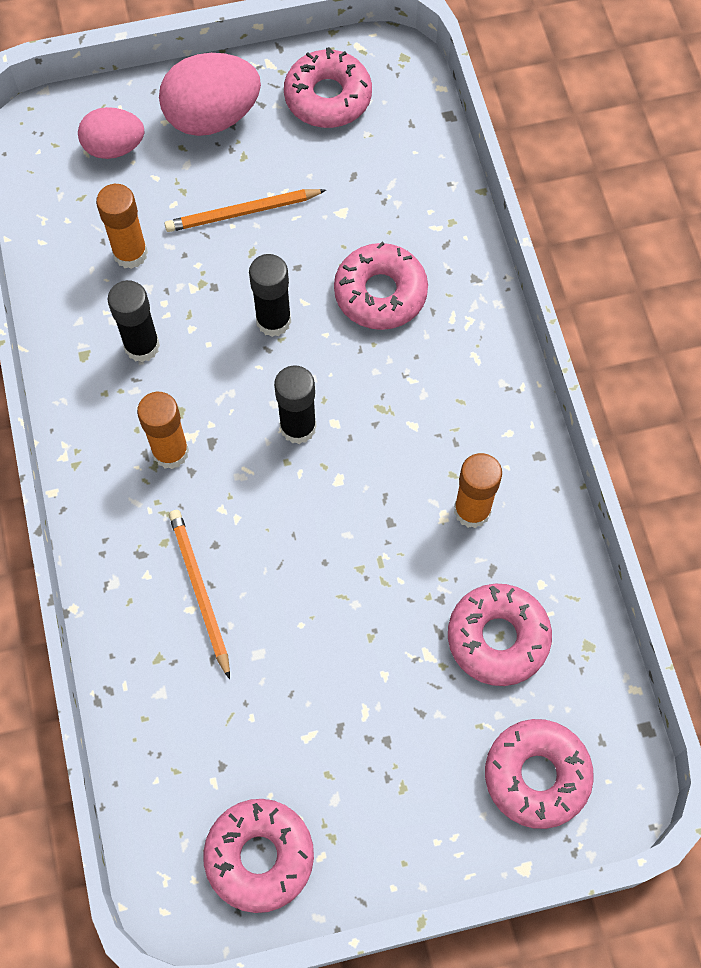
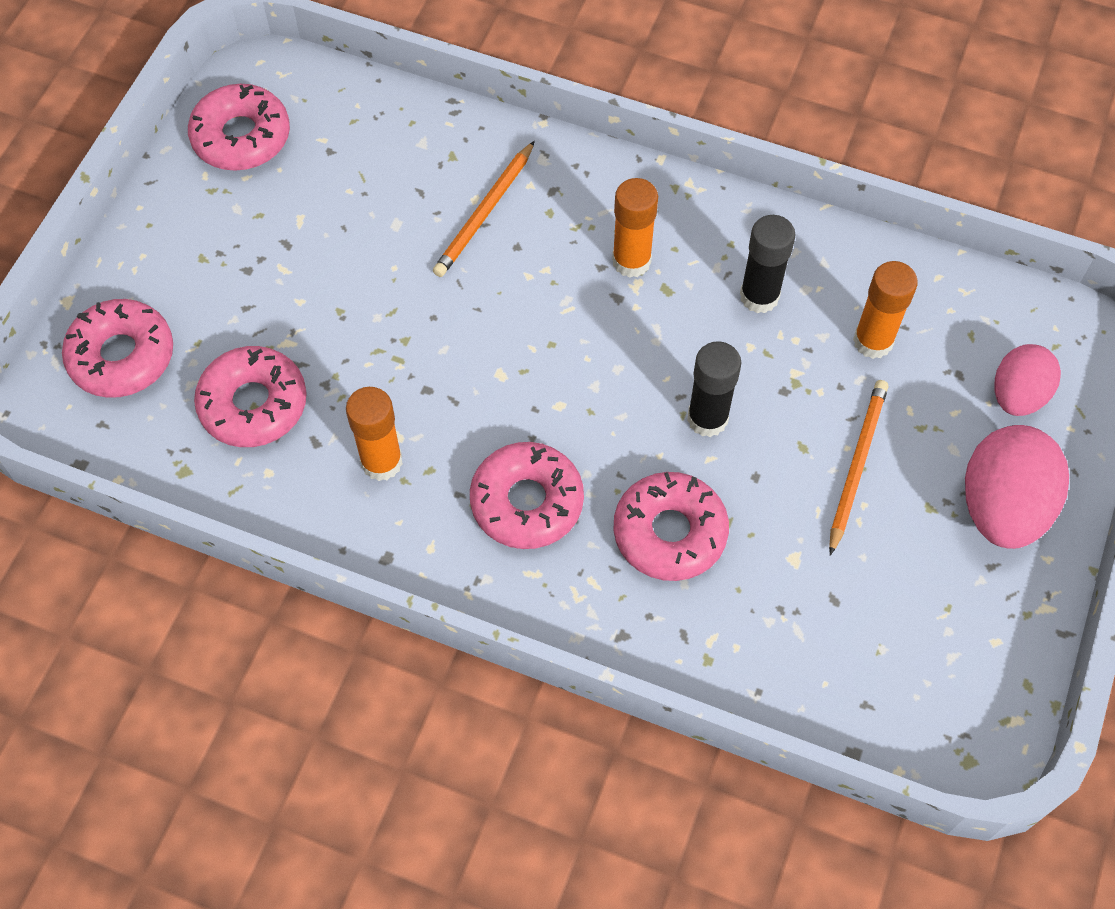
camera: 125 degrees right, 5 degrees down
orange pencil [169,510,230,679] -> orange pencil turned 105 degrees clockwise [433,141,535,277]
black glue stick [274,365,317,444] -> none
pink donut [284,47,372,128] -> pink donut moved to [470,442,584,549]

